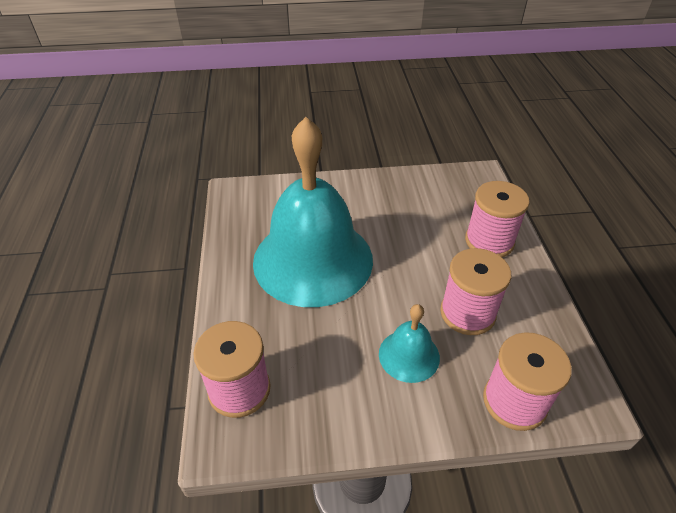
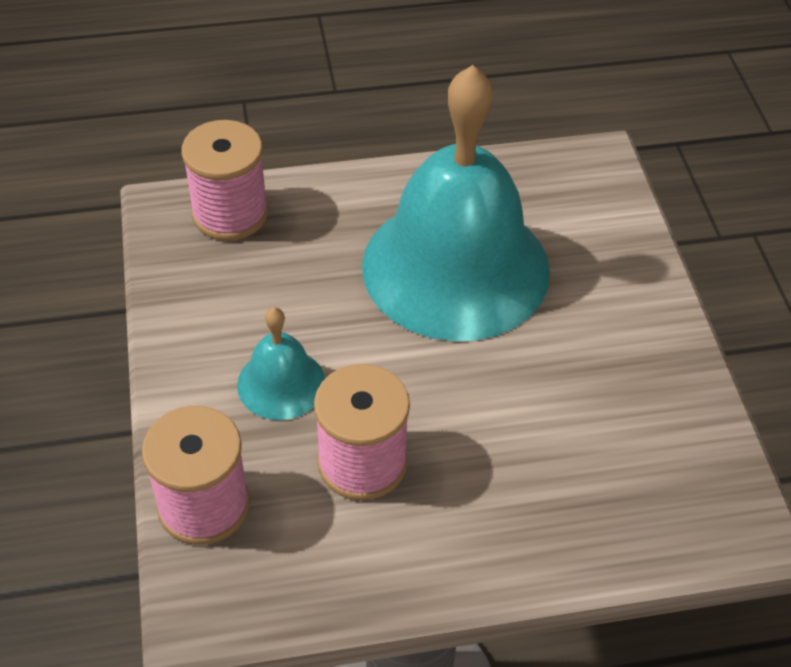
camera: 85 degrees right, 5 degrees up
pink spool [465,181,530,257] -> none

